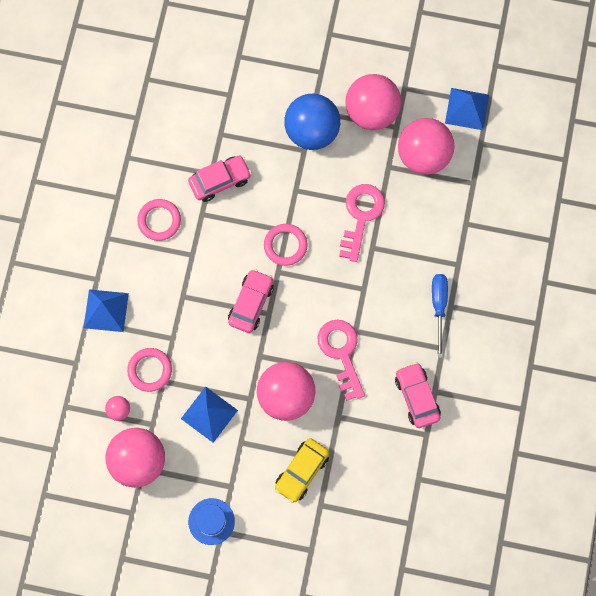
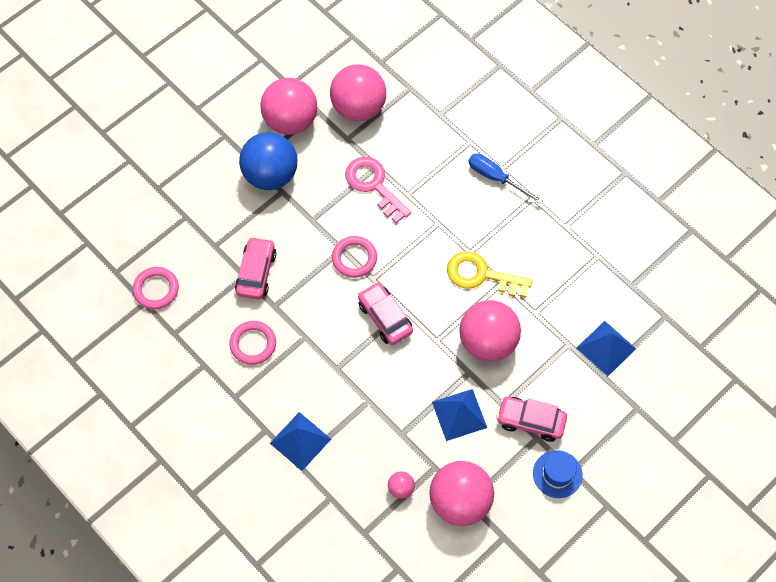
camera: 55 degrees left, 10 degrees down
pink ring [127,348,172,392] -> pink ring moved to [133,267,179,309]
yellow car [275,438,329,503] -> none
pink key [318,320,365,401] -> yellow key [447,251,532,298]
pink car [395,362,441,428] -> pink car moved to [496,397,567,442]
blue pyramid [445,88,489,130] -> blue pyramid moved to [577,321,636,376]

